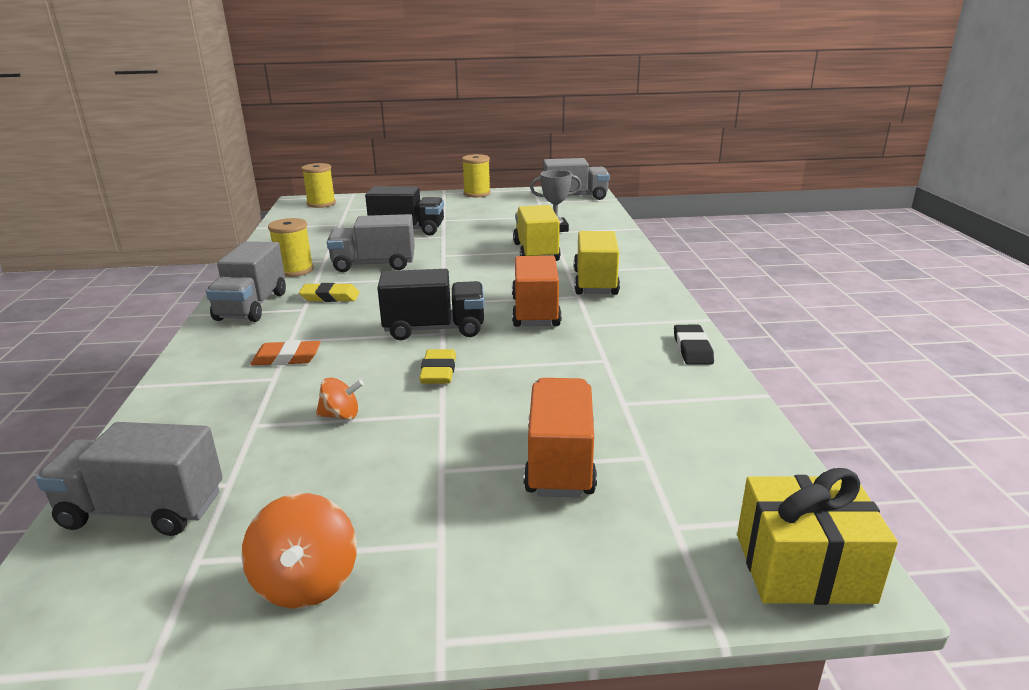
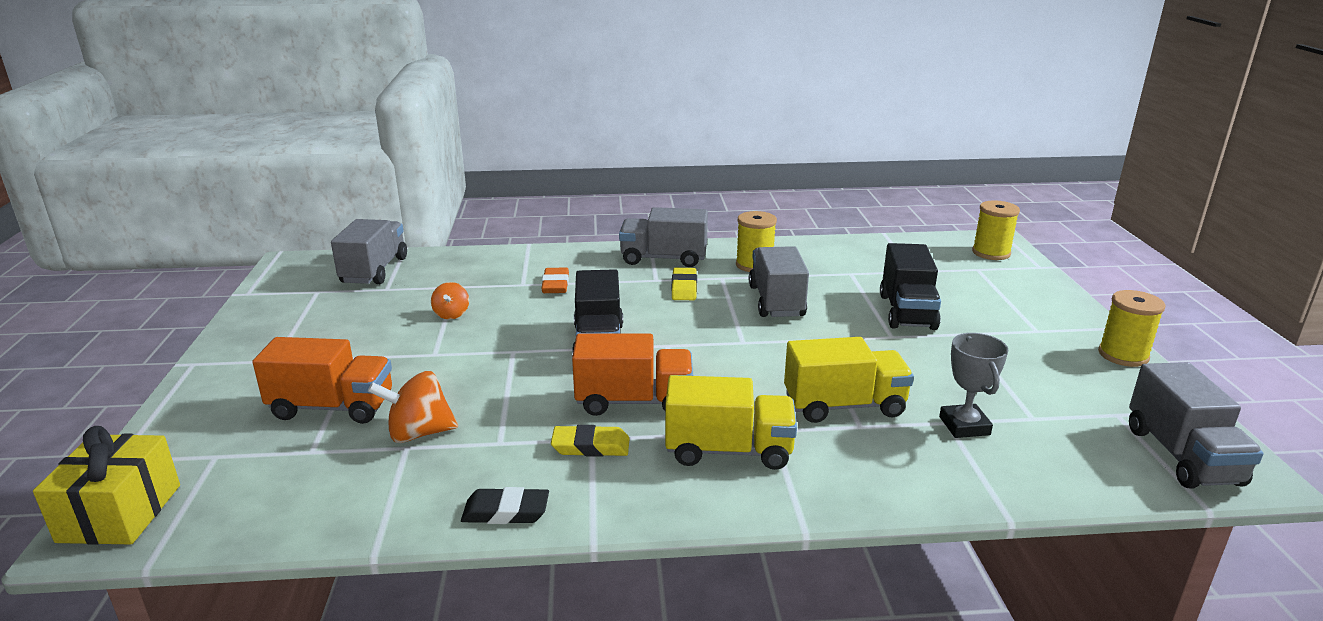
camera: 90 degrees right, 0 degrees up
orange spinning top [241,493,357,609] -> orange spinning top moved to [368,371,458,443]
yellow eraser [419,349,456,384] -> yellow eraser moved to [551,425,630,457]

